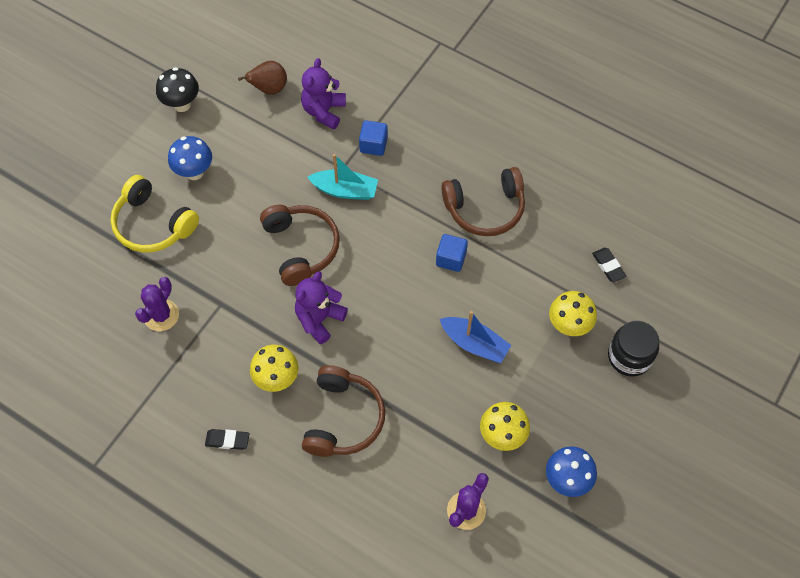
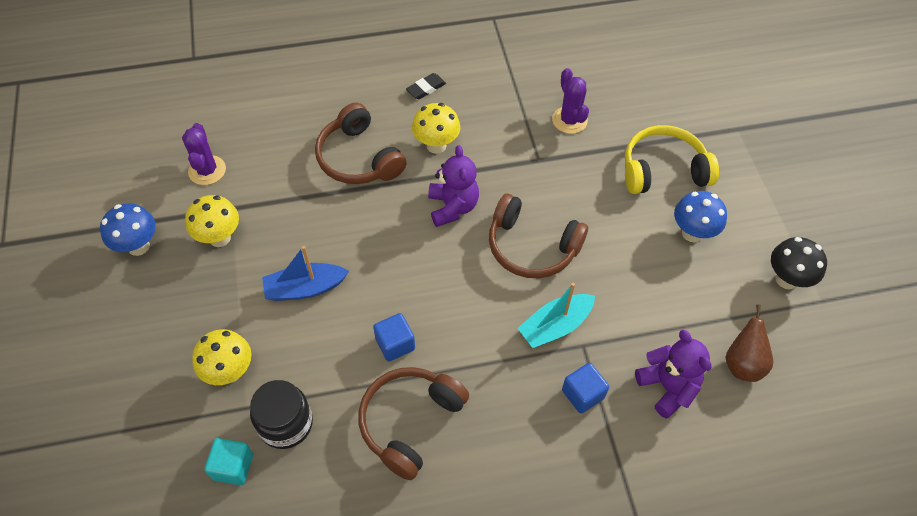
camera: 135 degrees right, 5 degrees down
black eraser [592,248,626,282] -> turquoise cube [204,438,253,485]
black jar [608,321,659,377] -> black jar moved to [250,380,313,449]

